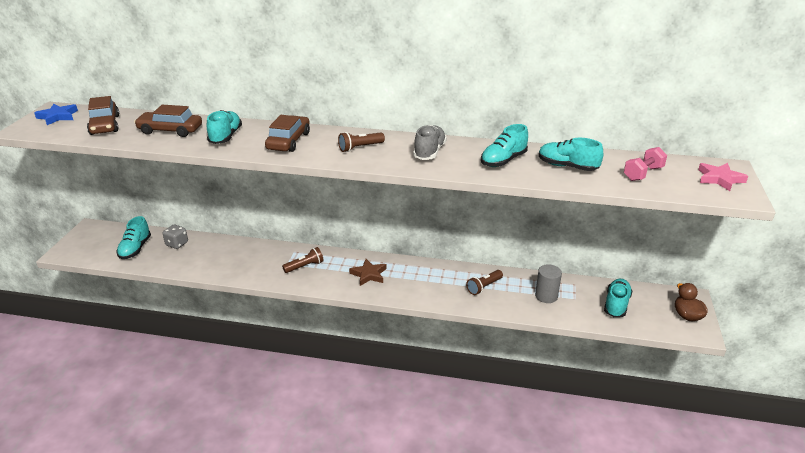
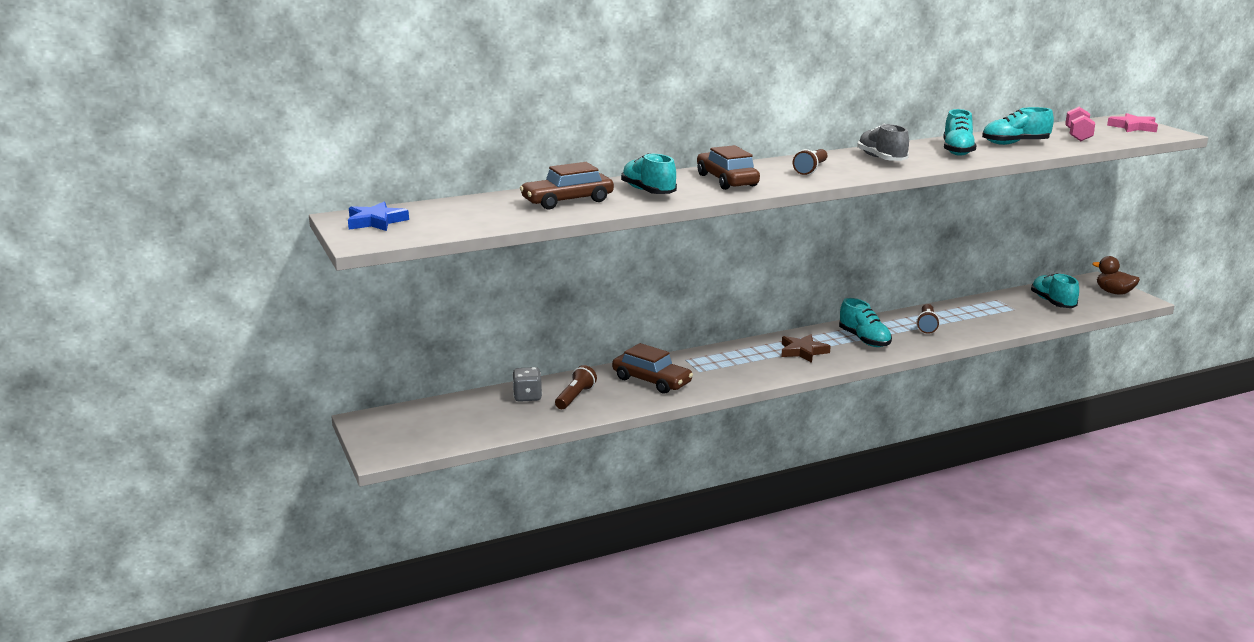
camera: 35 degrees left, 10 degrees down
brown car [87,96,119,135] -> brown car moved to [612,343,693,394]
turquoise shoe [116,216,151,259] -> turquoise shoe moved to [839,298,892,347]
brown flashlight [282,247,324,273] -> brown flashlight moved to [555,365,597,409]
grey cylinder [535,264,562,303] -> none

